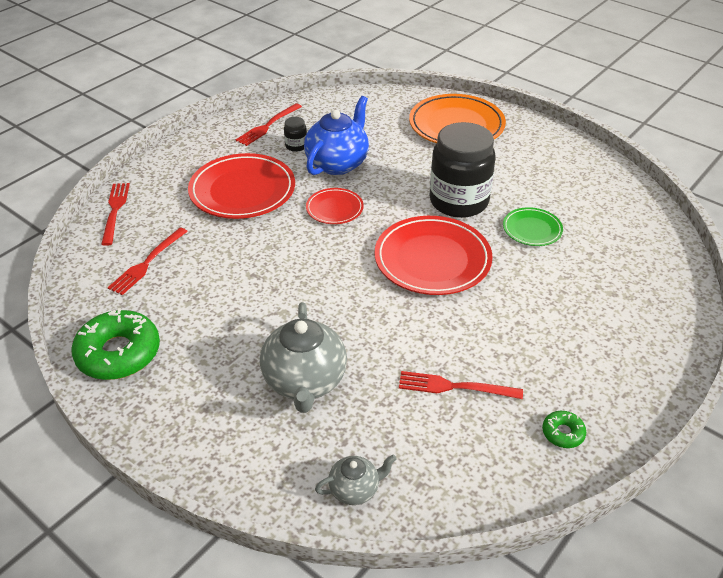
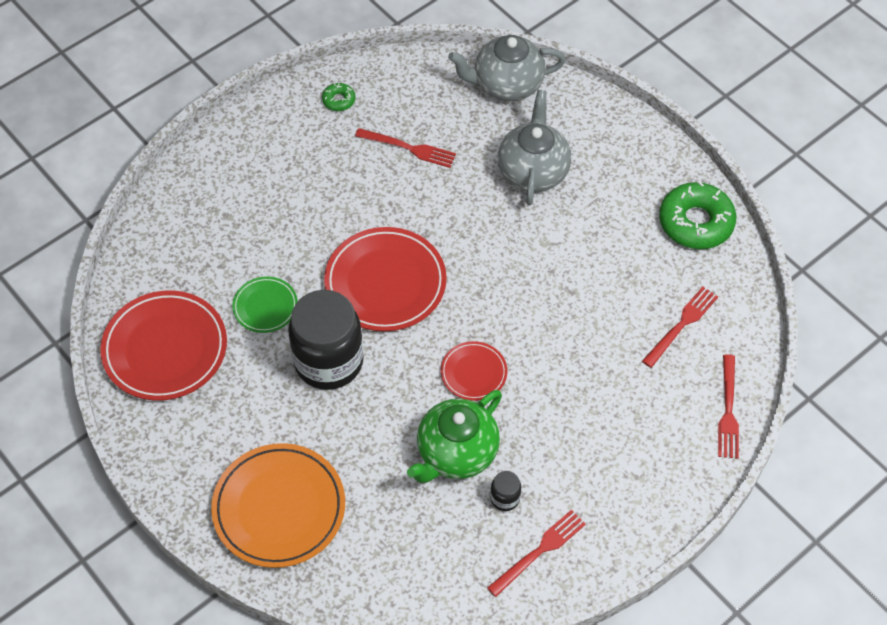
camera: 170 degrees left, 15 degrees up
red plate [188,153,295,219] -> red plate moved to [100,290,227,401]
blue teapot [304,96,369,175] -> green teapot [407,390,502,483]
grey teapot [315,454,397,505] -> grey teapot [448,35,566,101], size x1.91

